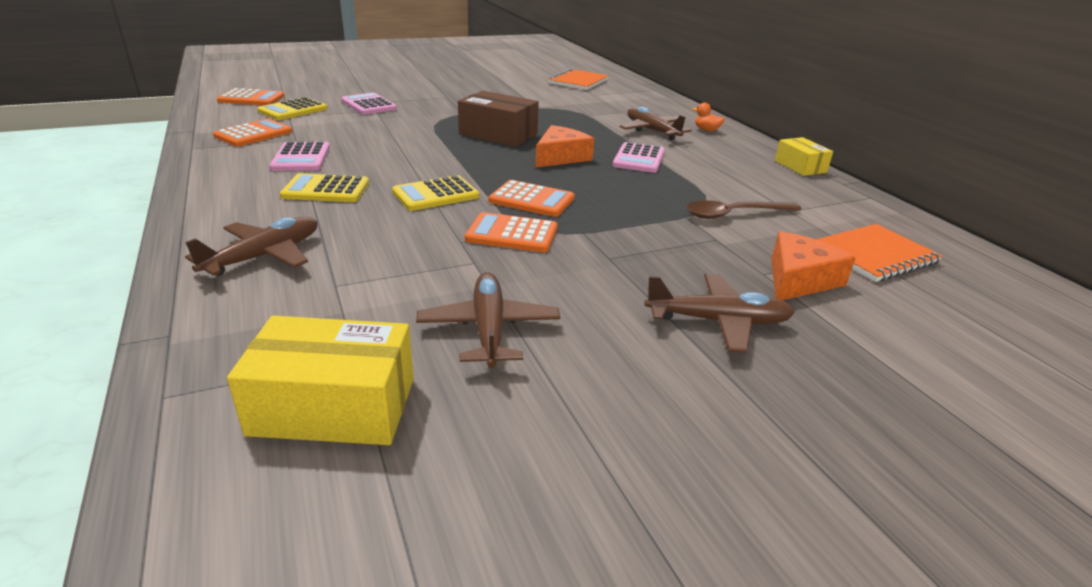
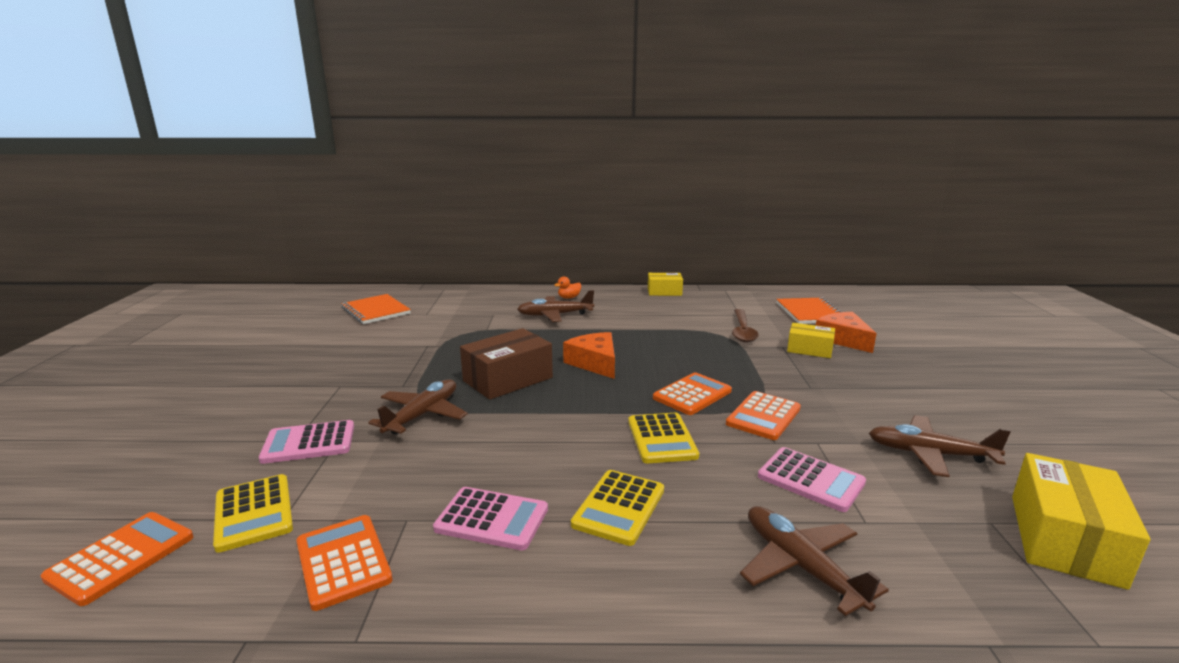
camera: 65 degrees left, 10 degrees down
pink calculator [612,142,665,173] -> pink calculator moved to [758,447,866,512]
brown plane [645,274,795,353] -> brown plane moved to [368,379,468,435]
none -> yellow box [787,323,835,358]

